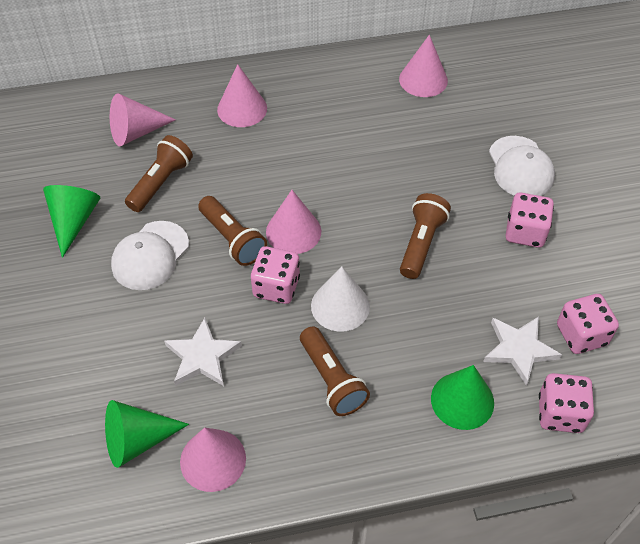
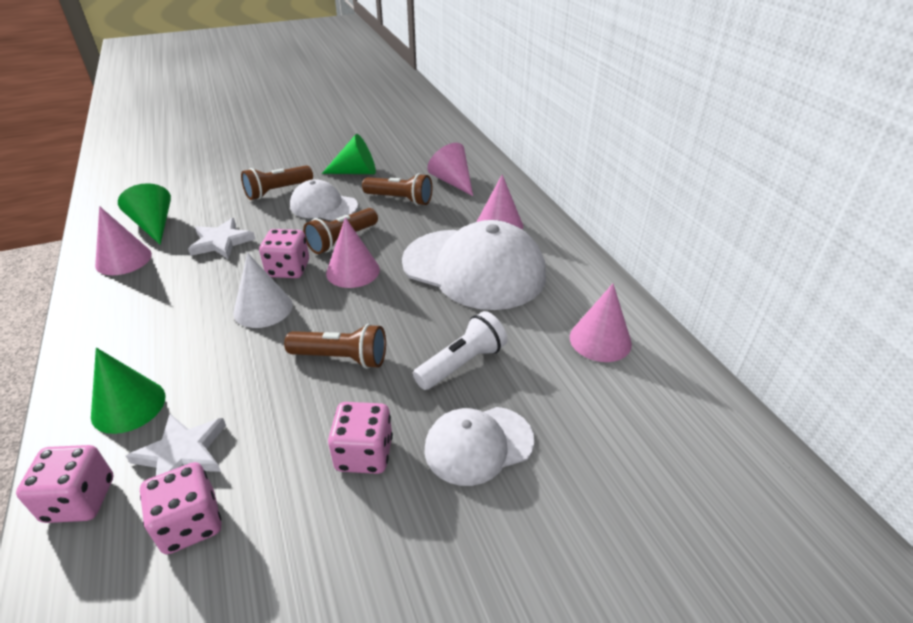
camera: 80 degrees right, 15 degrees down
brown flashlight [300,326,370,416] -> brown flashlight moved to [241,165,313,200]
none -> white cap [402,220,546,310]
none -> white flashlight [413,311,507,390]

